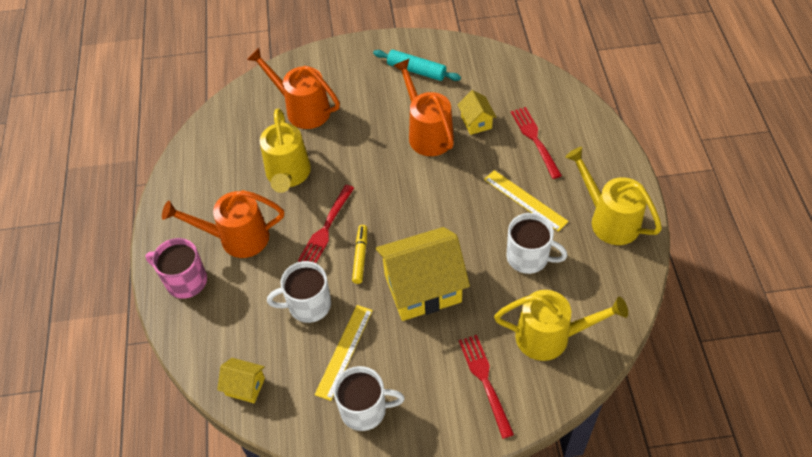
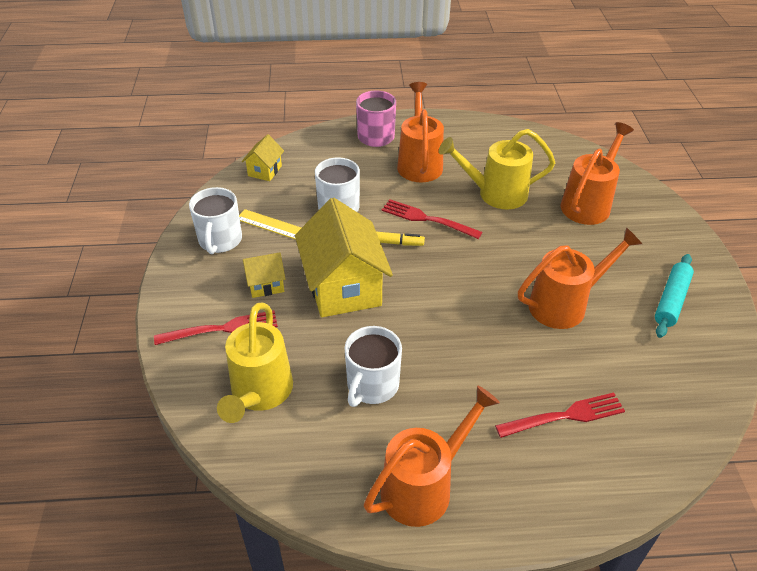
camera: 90 degrees right, 10 degrees down
yellow house [457,90,497,135] -> yellow house moved to [243,252,286,298]
yellow ruler [484,170,569,232] -> none
yellow watering can [565,147,662,245] -> orange watering can [364,385,500,527]

